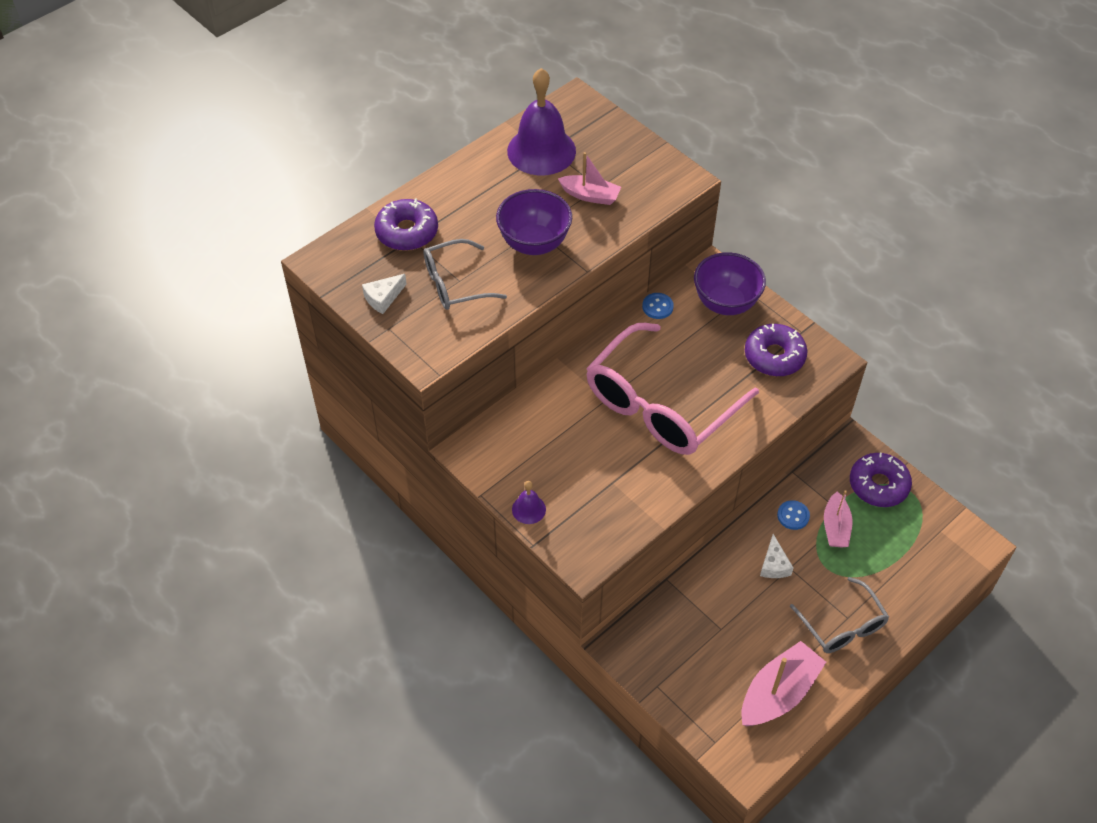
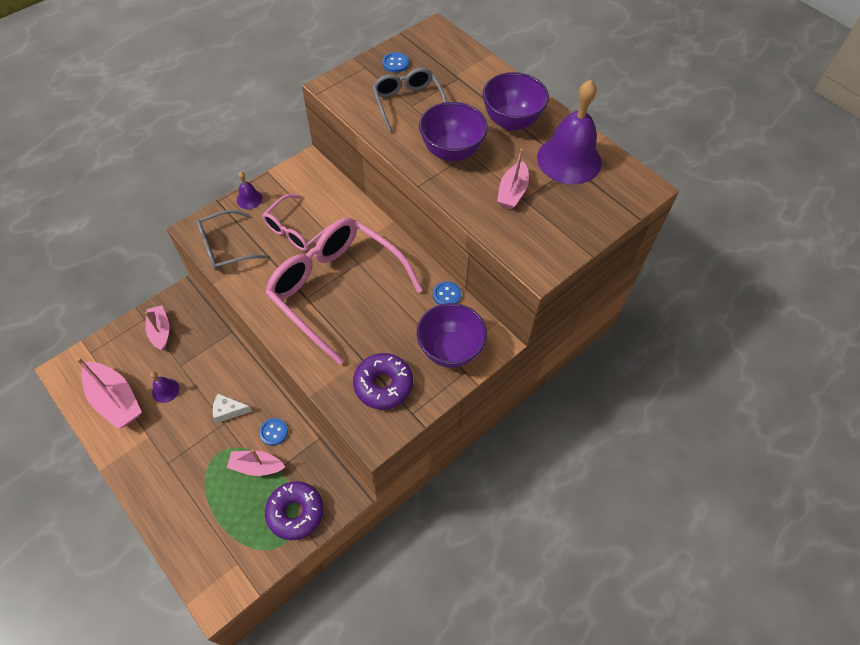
camera: 90 degrees right, 5 degrees up
white cheese [362,274,407,314] -> blue button [382,52,409,73]
purple donut [374,198,438,251] -> none
grey glasses [790,577,889,653] -> grey glasses moved to [196,210,267,271]
none -> pink boat [145,305,169,351]
none -> purple bell [150,372,179,403]
none -> pink glasses [262,194,330,251]
none -> purple bowl [482,72,549,131]

